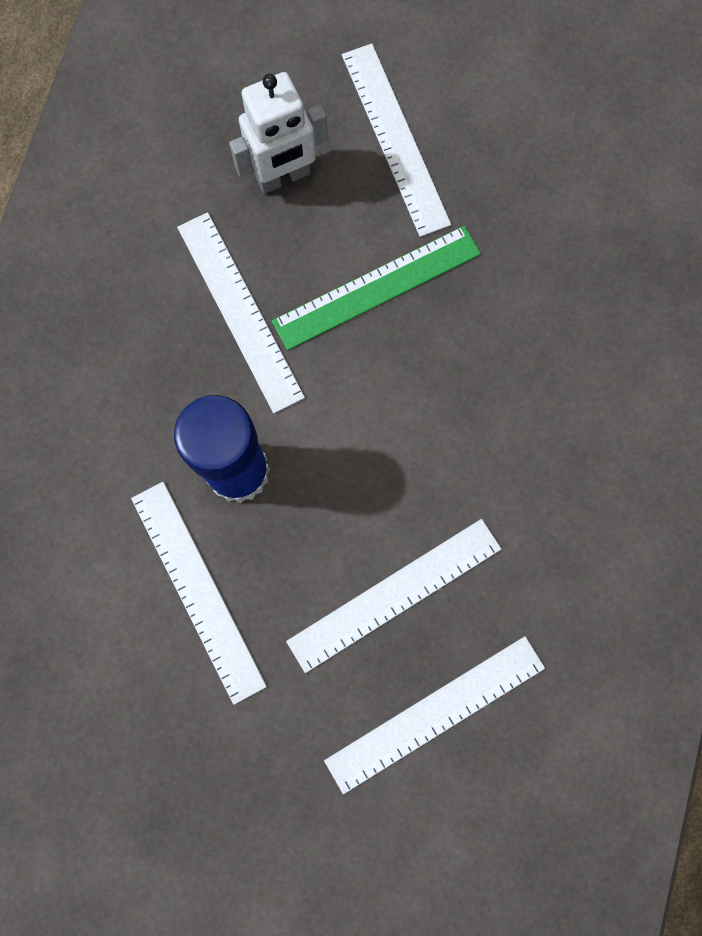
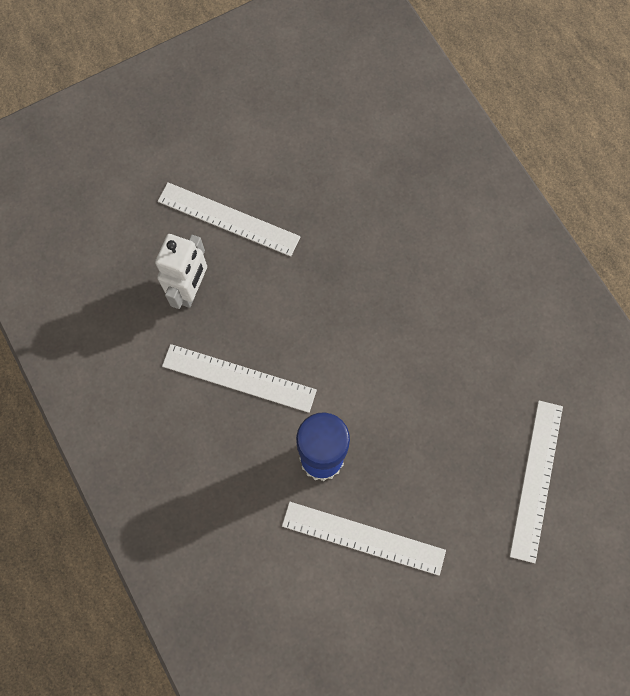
camera: 45 degrees left, 5 degrees down
green ruler [272,226,481,350] -> none
white ruler [286,519,501,673] -> none

